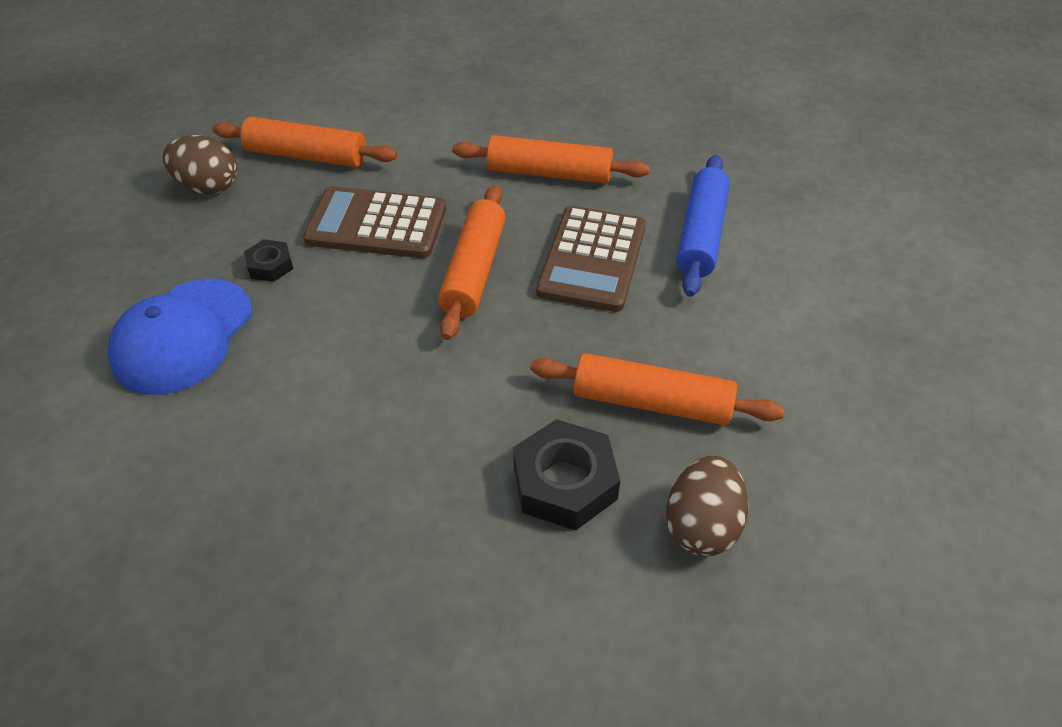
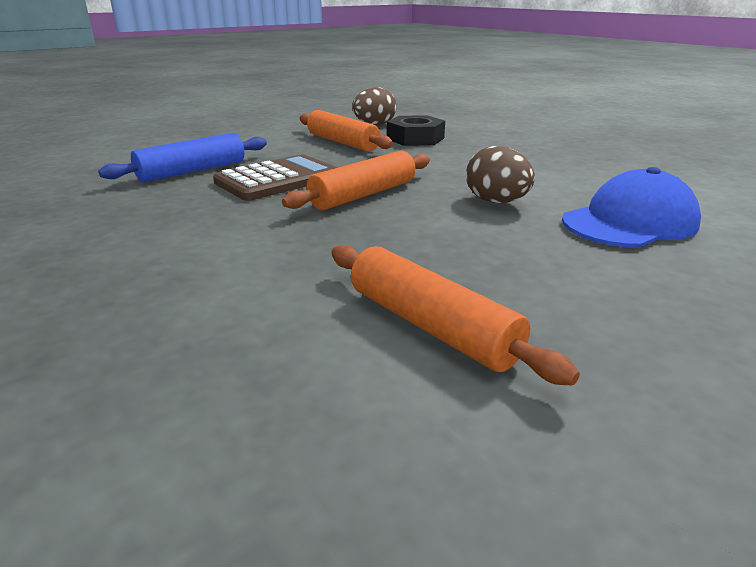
camera: 145 degrees left, 20 degrees down
brown egg [163,135,237,194] -> brown egg moved to [466,146,535,203]
black nut [244,239,293,282] -> none
brown calculator [303,186,446,258] -> none
orange rolling pin [452,135,650,184] -> none

